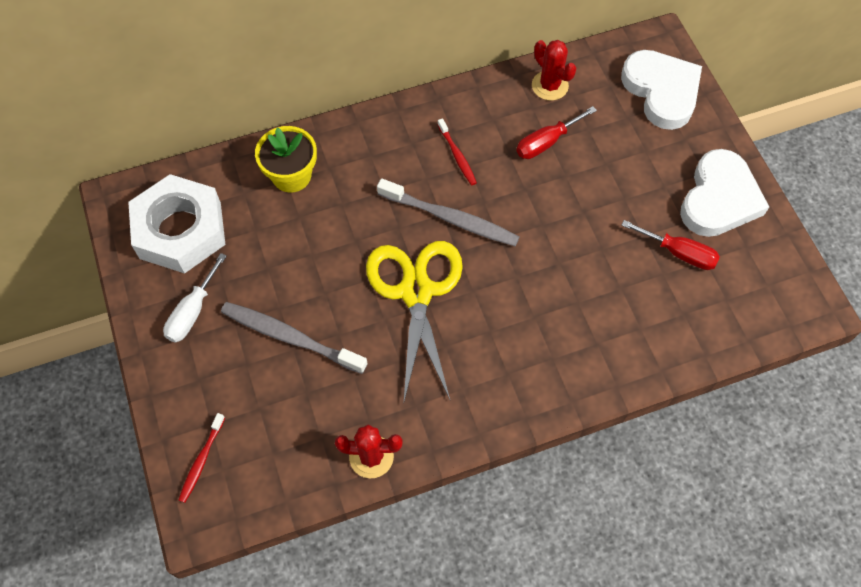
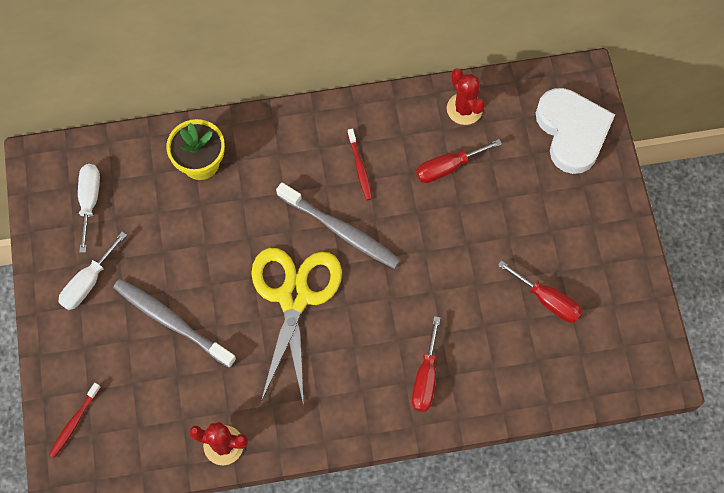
camera: 10 degrees right, 5 degrees up
white nut [128,174,225,274] -> white screwdriver [78,164,100,253]
white heart [680,149,769,237] -> none
none -> red screwdriver [412,316,440,412]

